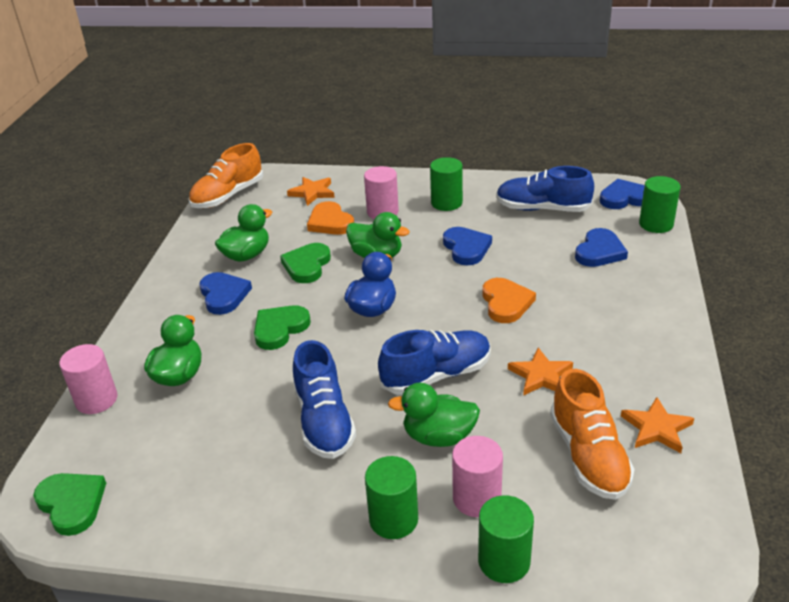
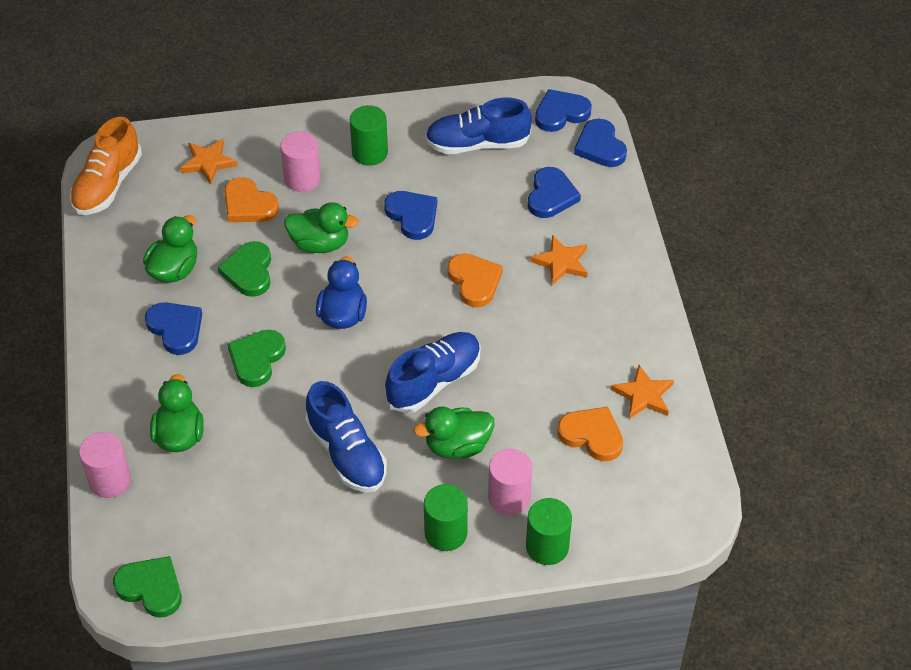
camera: 20 degrees left, 15 degrees up
orange star [508,348,573,396] -> orange star moved to [530,235,588,285]
orange shoe [550,369,635,500] -> orange heart [557,407,623,461]
green cylinder [639,176,681,233] -> blue heart [574,119,627,167]

